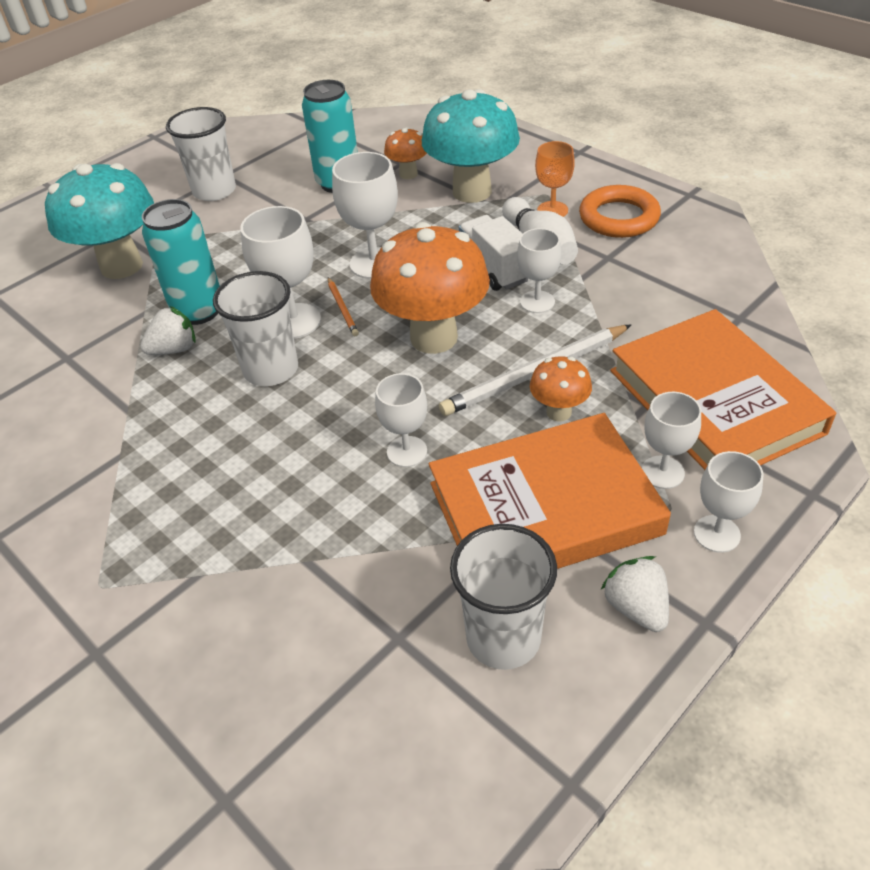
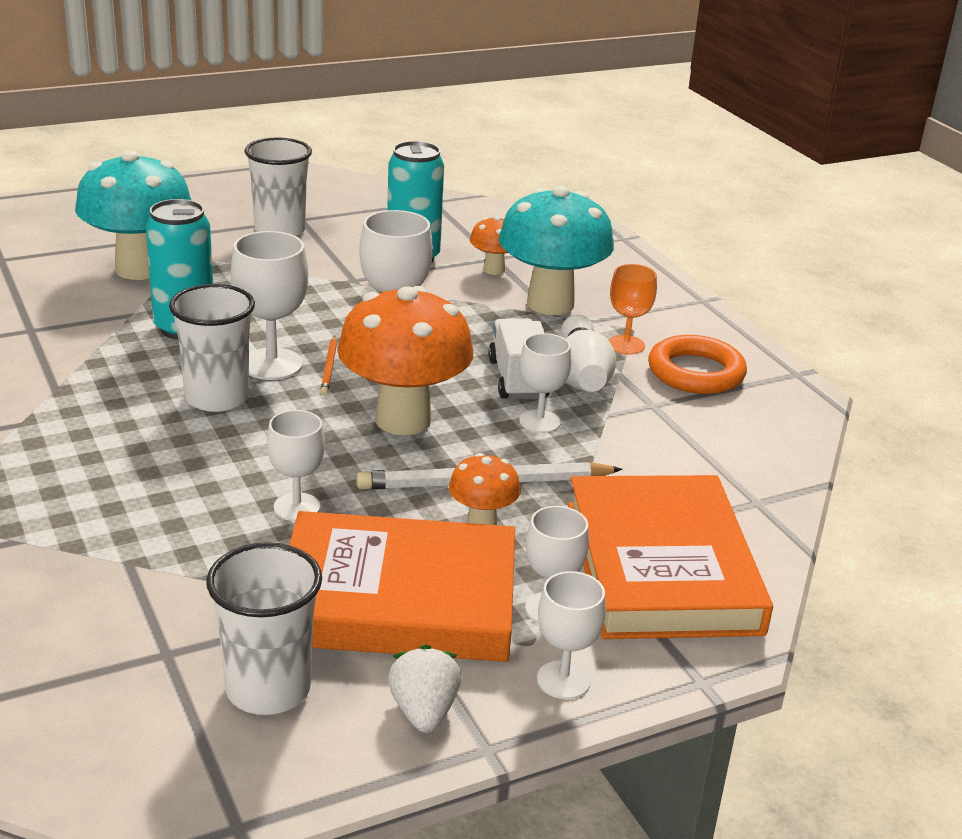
camera: 15 degrees right, 15 degrees down
white strawberry [140,306,196,355] -> none

